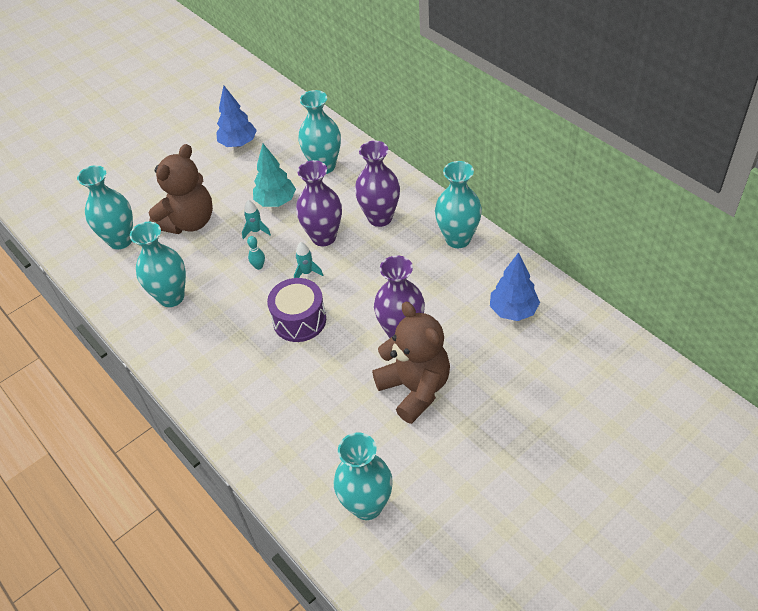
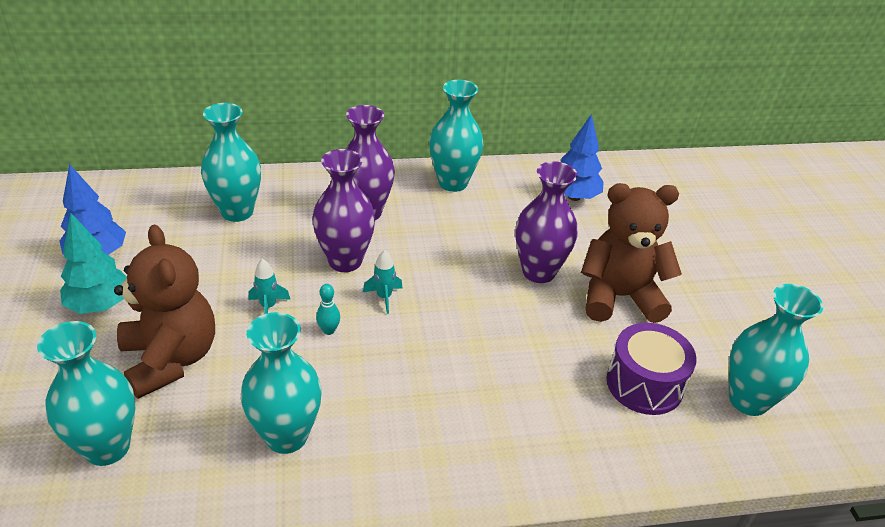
camera: 65 degrees left, 10 degrees down
turquoise tree [253,144,296,207] -> turquoise tree moved to [60,212,127,314]
purple drum [267,278,326,342] -> purple drum moved to [606,323,697,415]

